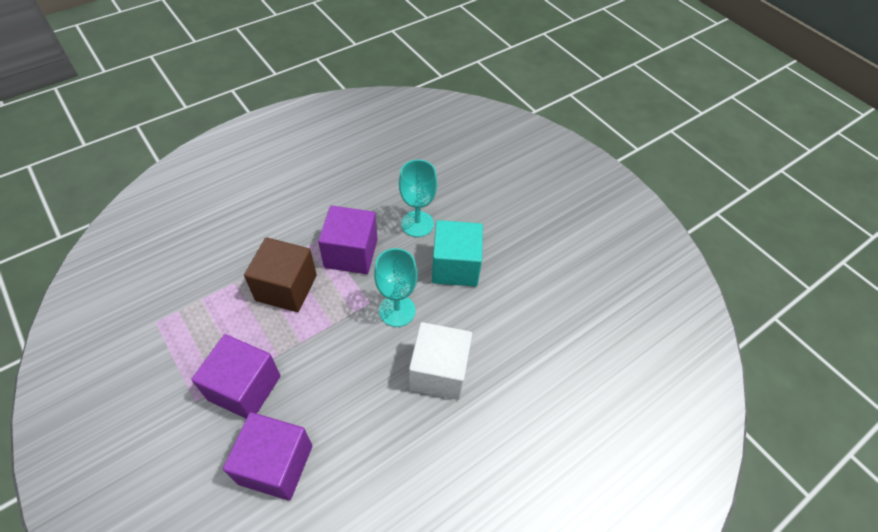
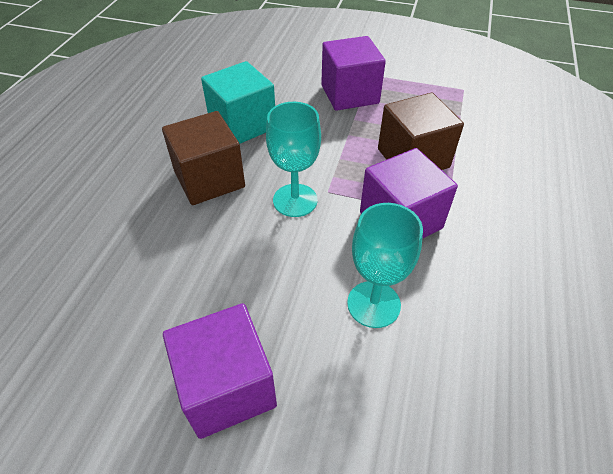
camera: 145 degrees right, 5 degrees down
purple cube [223,412,312,501] -> purple cube moved to [163,303,277,439]
white cube [409,322,472,400] -> brown cube [162,111,245,205]
turquoise cube [432,220,483,287] -> turquoise cube moved to [201,61,275,144]

